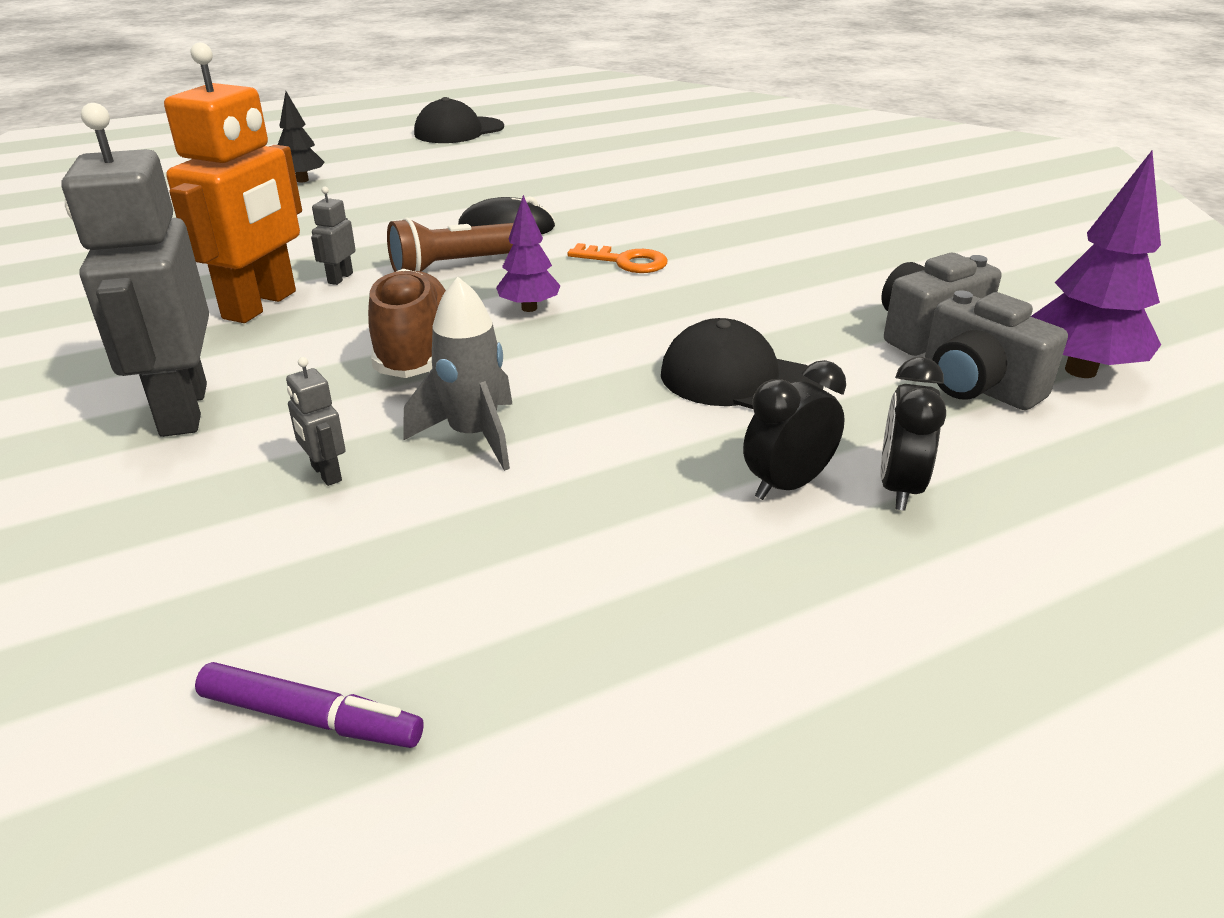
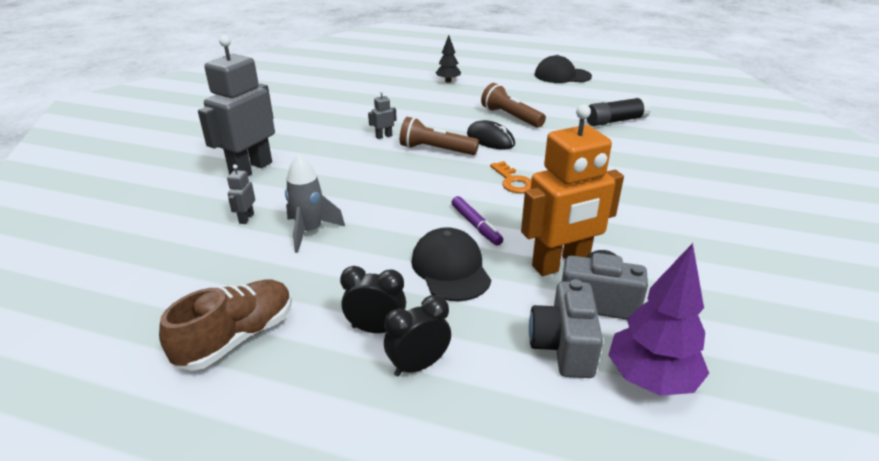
camera: 45 degrees right, 0 degrees up
orange robot [164,42,302,323] -> orange robot moved to [521,104,624,276]
purple marker [195,662,424,748] -> purple marker moved to [451,196,503,246]
brown shoe [368,268,446,378] -> brown shoe moved to [159,280,292,371]
purple tree [496,195,560,312] -> none
none -> brown flashlight [481,83,546,128]
none -> black glue stick [586,97,651,126]

